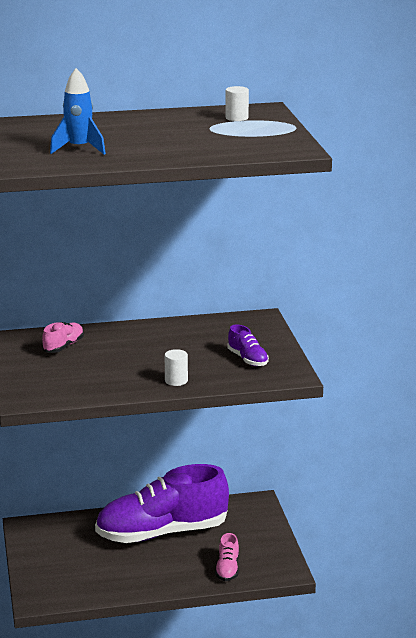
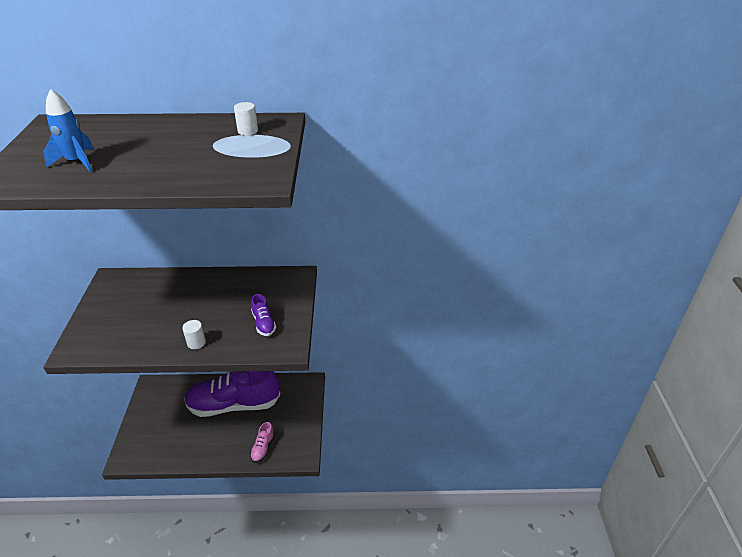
camera: 10 degrees right, 15 degrees up
pink shoe [42,322,84,353] -> none

